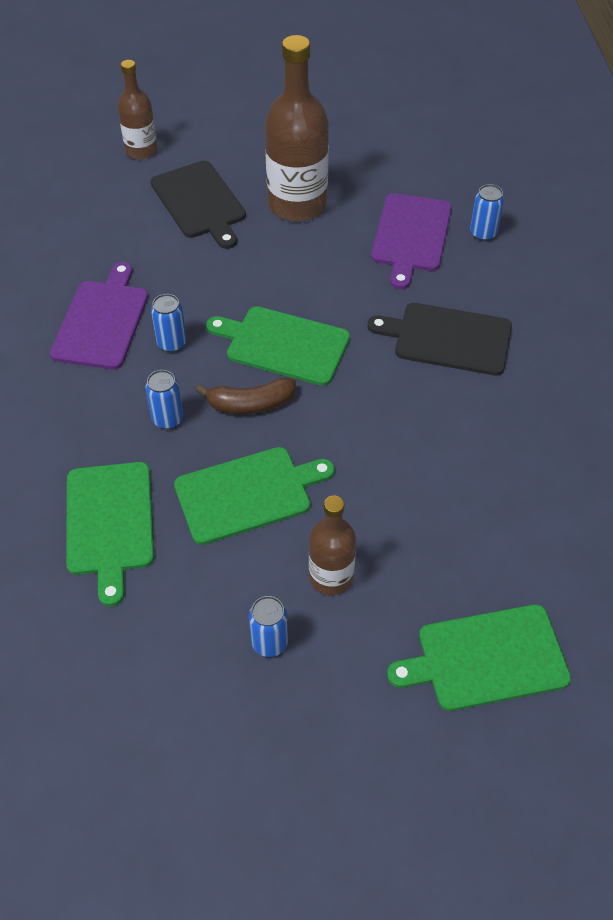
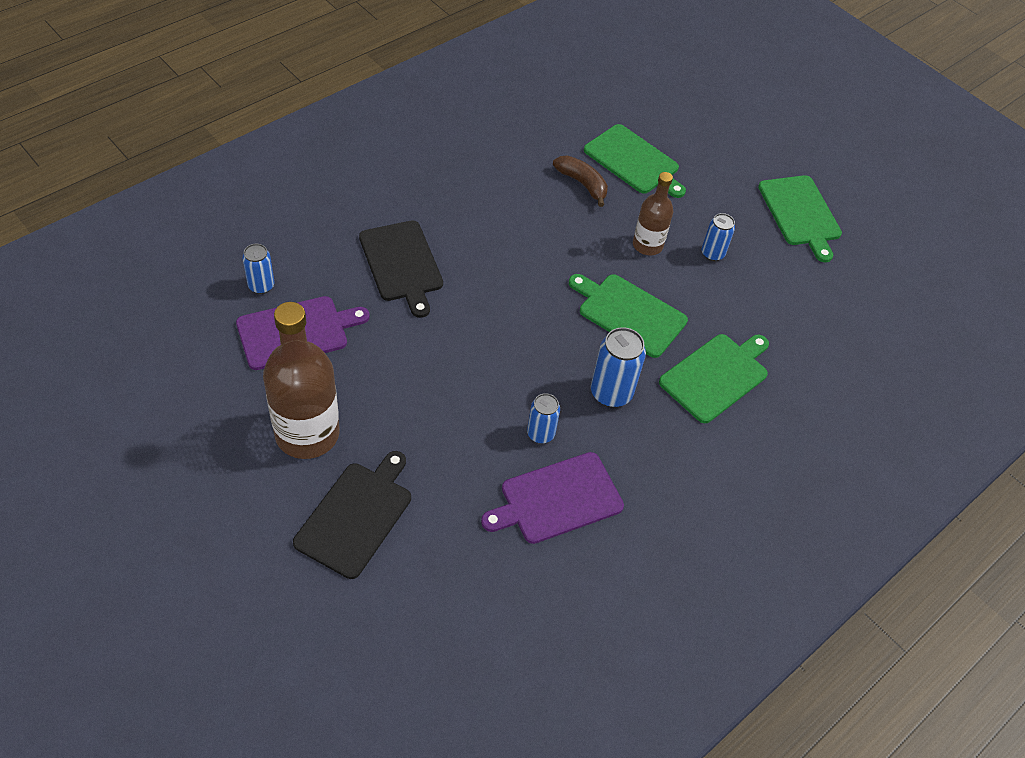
camera: 130 degrees left, 0 degrees up
brown bottle [117,60,158,159] -> none
blue can [145,370,183,429] -> blue can [591,327,646,407], size x1.59
brown banana [196,377,296,414] -> brown banana moved to [553,156,608,207]
green cutting board [206,306,350,386] -> green cutting board moved to [758,175,842,262]

